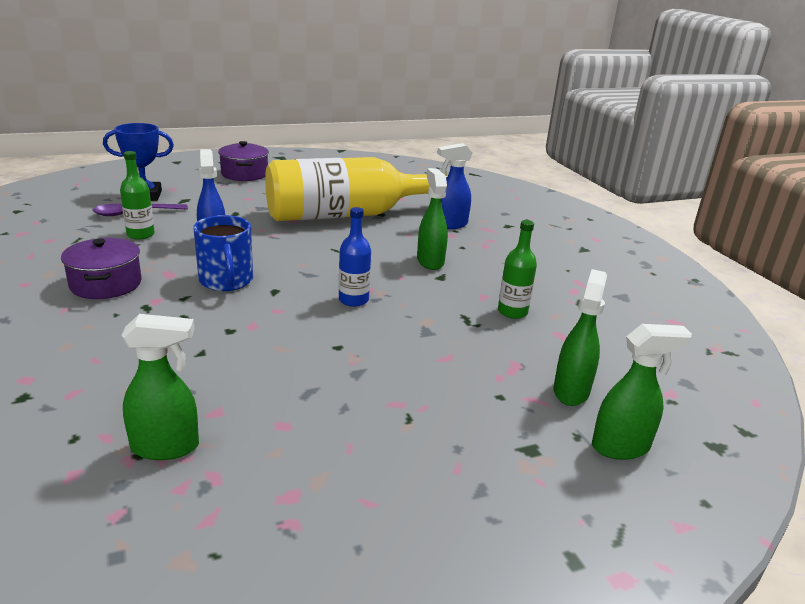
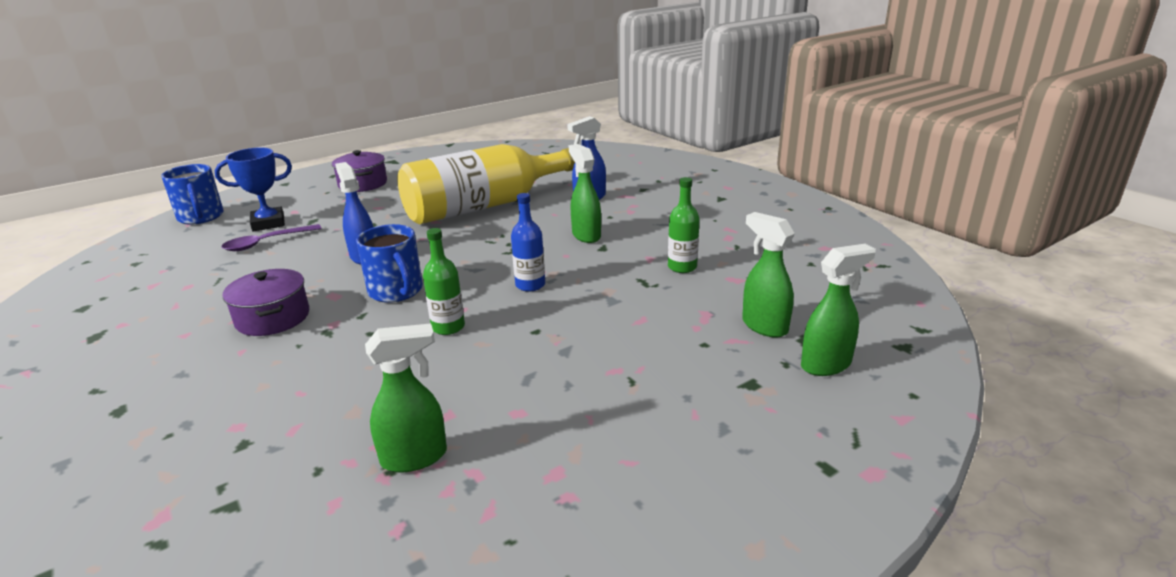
camera: 10 degrees left, 0 degrees up
green bottle [120,151,155,240] -> green bottle moved to [423,228,465,335]
green spray bottle [553,269,607,406] -> green spray bottle turned 45 degrees counterclockwise [742,212,795,338]
none -> blue mug [161,164,224,225]

